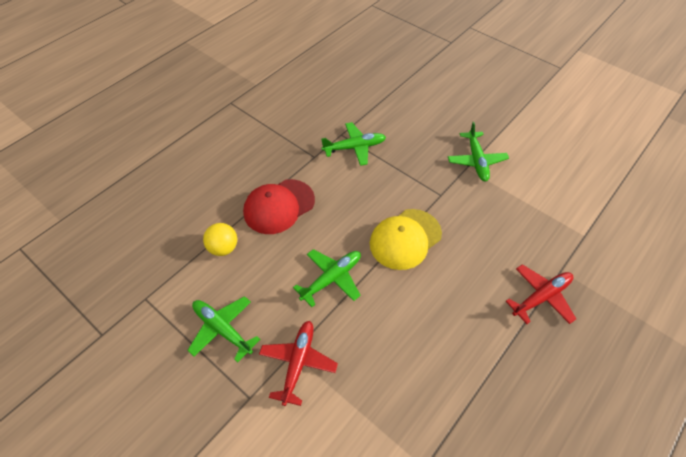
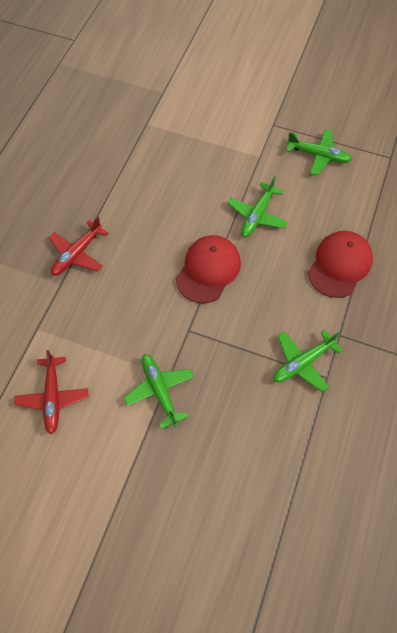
camera: 160 degrees right, 10 degrees up
yellow ball [203,223,237,256] -> none
red plane [259,321,338,406] -> red plane moved to [14,350,88,434]
yellow cap [370,209,442,270] -> red cap [176,235,241,303]

